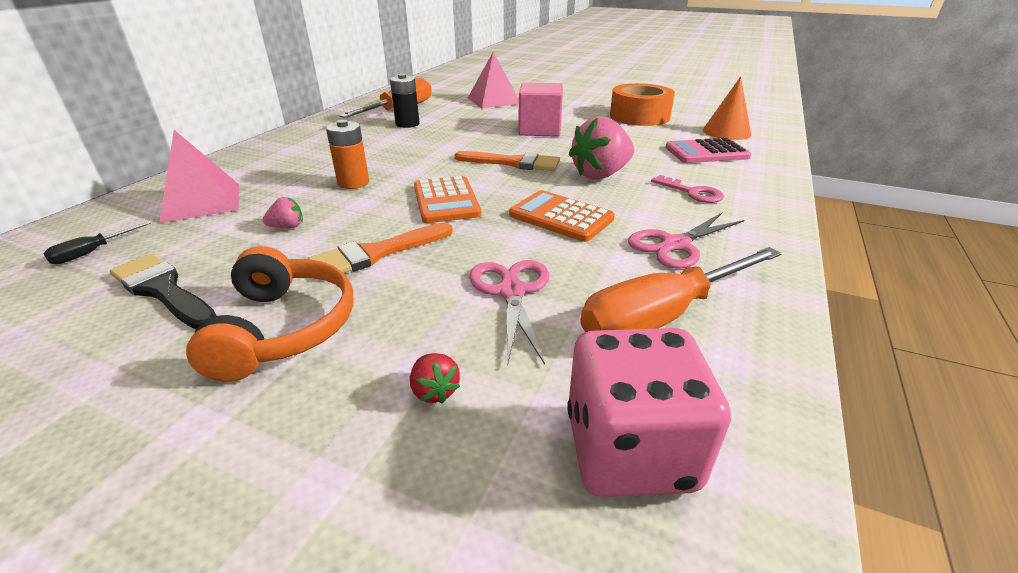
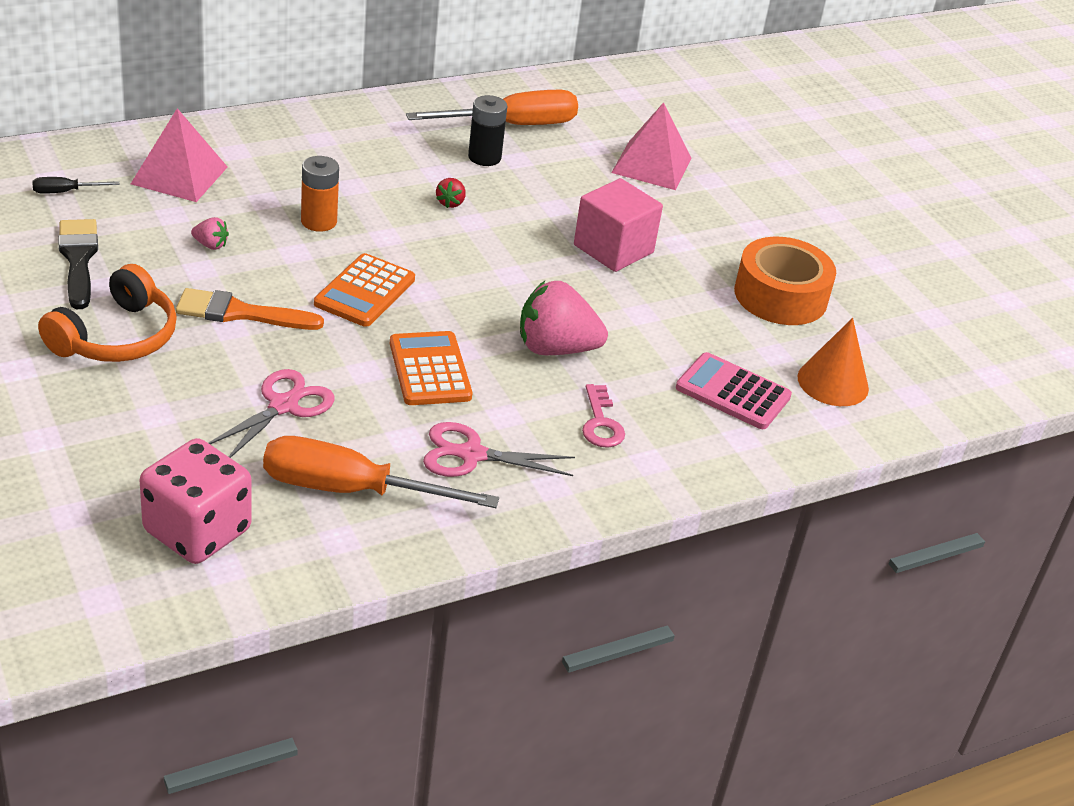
camera: 35 degrees right, 5 degrees up
red strawberry [410,353,460,404] -> red strawberry moved to [436,178,466,208]
orange brush [455,151,560,171] -> none

